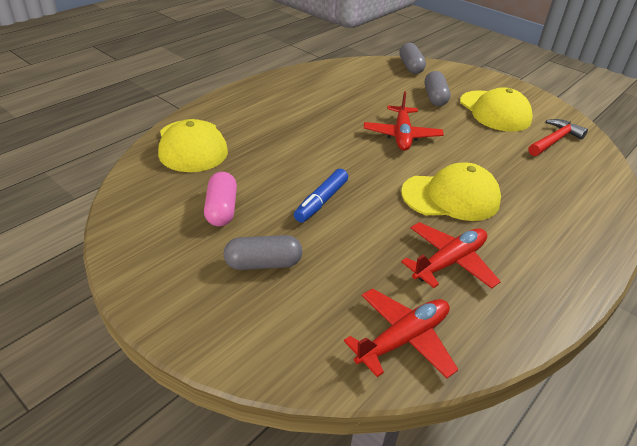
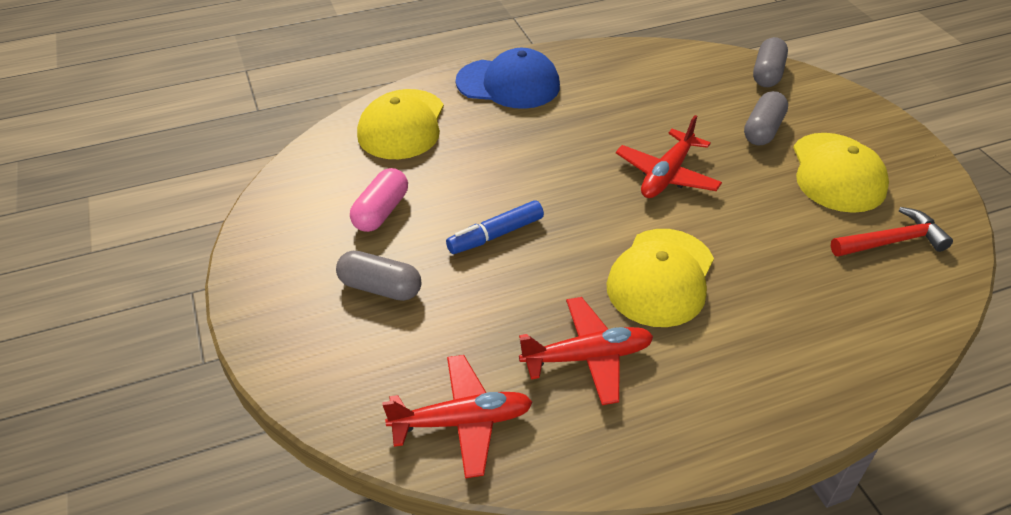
camera: 30 degrees right, 5 degrees up
yellow cap [401,162,501,221] -> yellow cap turned 90 degrees clockwise [607,229,714,327]
none -> blue cap [456,48,560,109]

